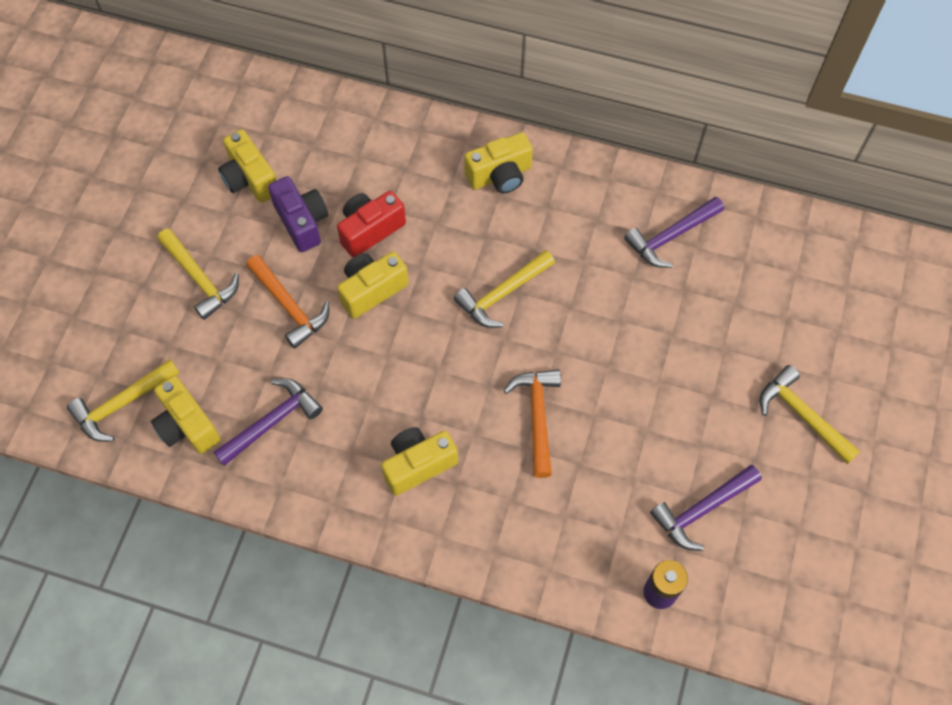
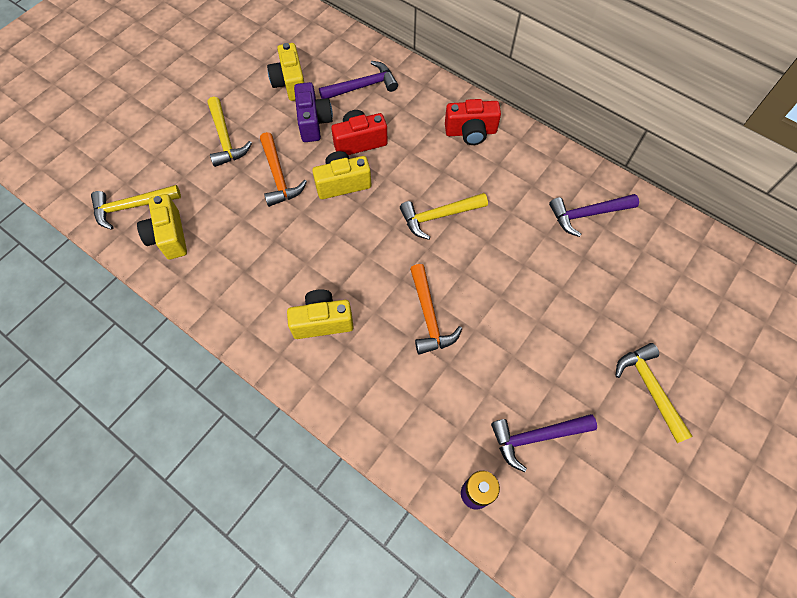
camera: 20 degrees right, 0 degrees up
purple hammer [213,378,323,466] -> purple hammer moved to [319,61,398,99]
yellow camera [464,132,533,194] -> red camera [445,99,501,145]
orange hammer [503,369,561,478] -> orange hammer turned 150 degrees clockwise [410,264,463,355]

